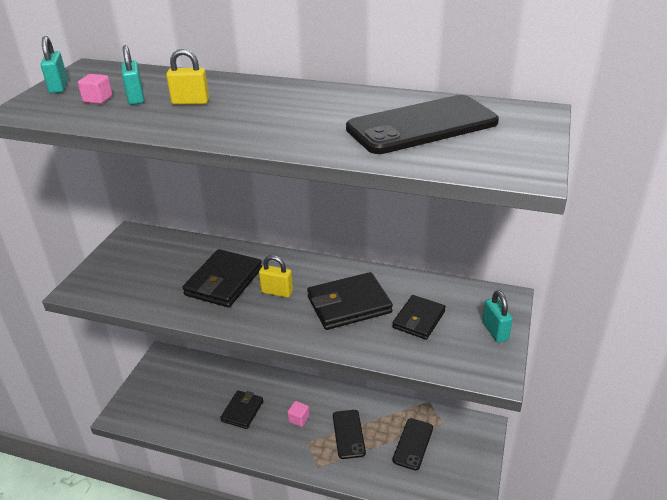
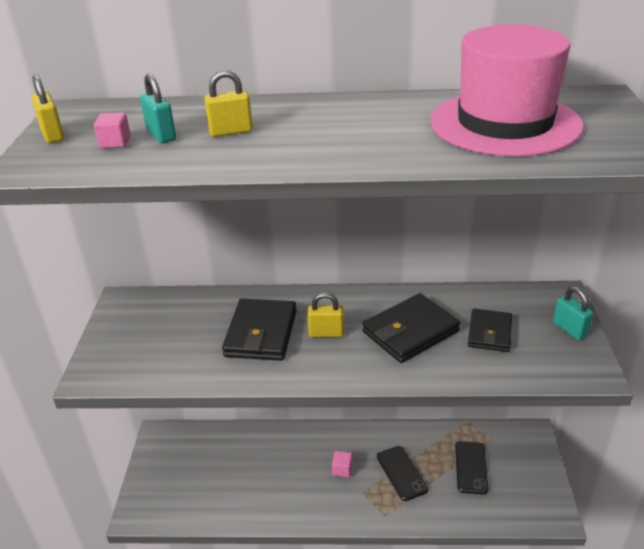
camera: 15 degrees left, 0 degrees up
turquoise padlock [40,36,68,93] -> yellow padlock [31,74,64,143]
black wallet [220,390,263,429] -> none
black phone [346,95,499,154] -> pink hat [430,25,584,157]

